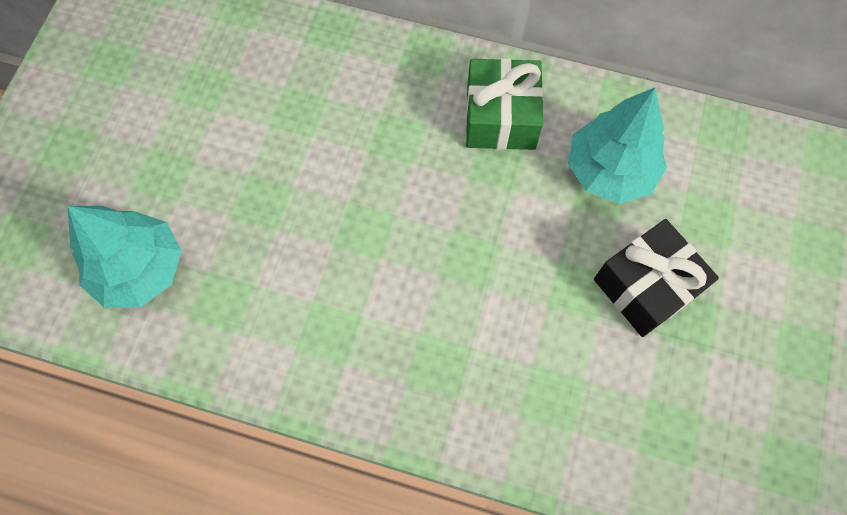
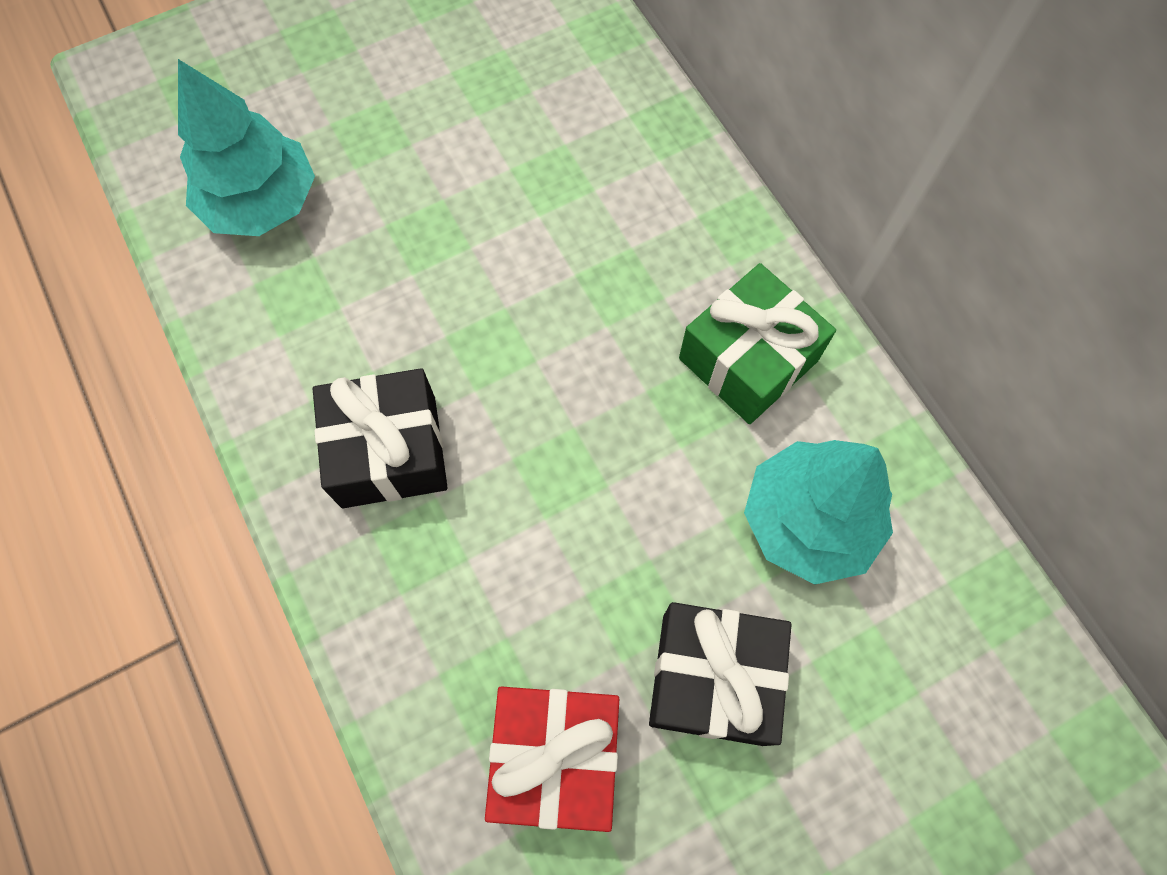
camera: 45 degrees right, 0 degrees up
none -> black gift [313,368,448,508]
none -> red gift [485,686,619,832]

